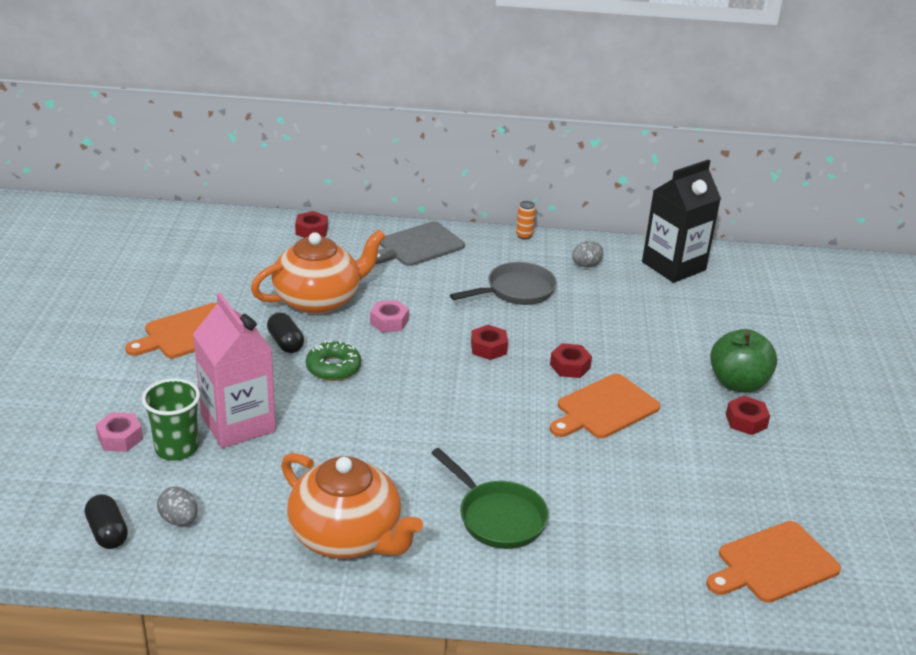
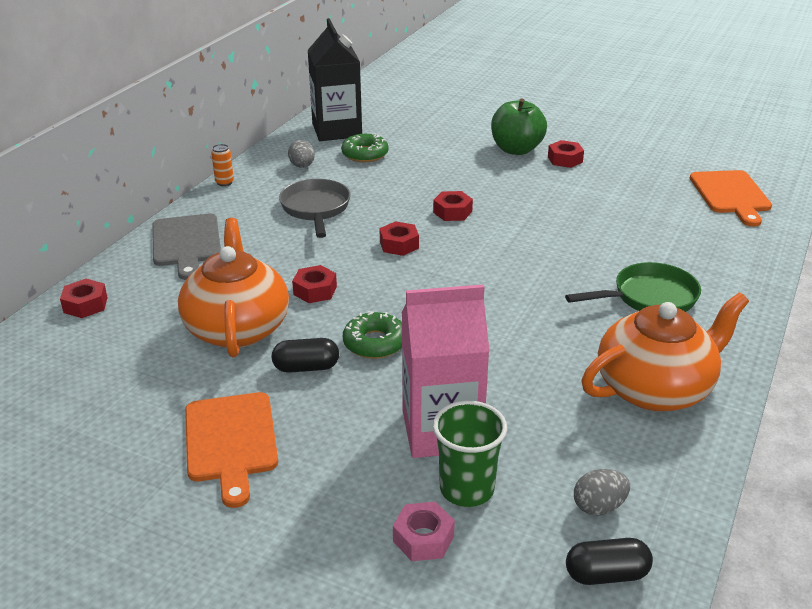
camera: 65 degrees left, 0 degrees up
pink nut [370,300,409,332] -> red nut [292,265,337,303]
orange cutting board [550,374,660,438] -> none
none -> green donut [341,134,389,162]

